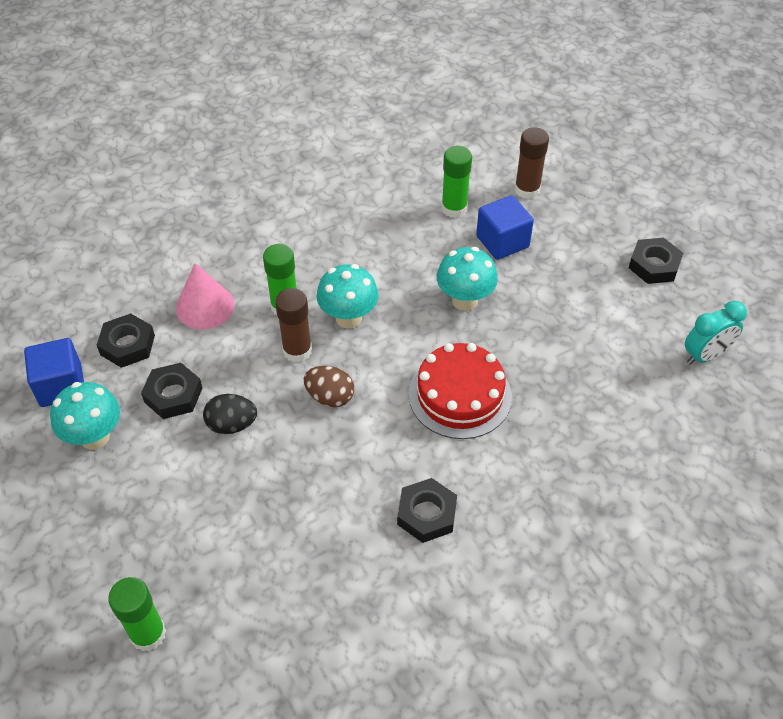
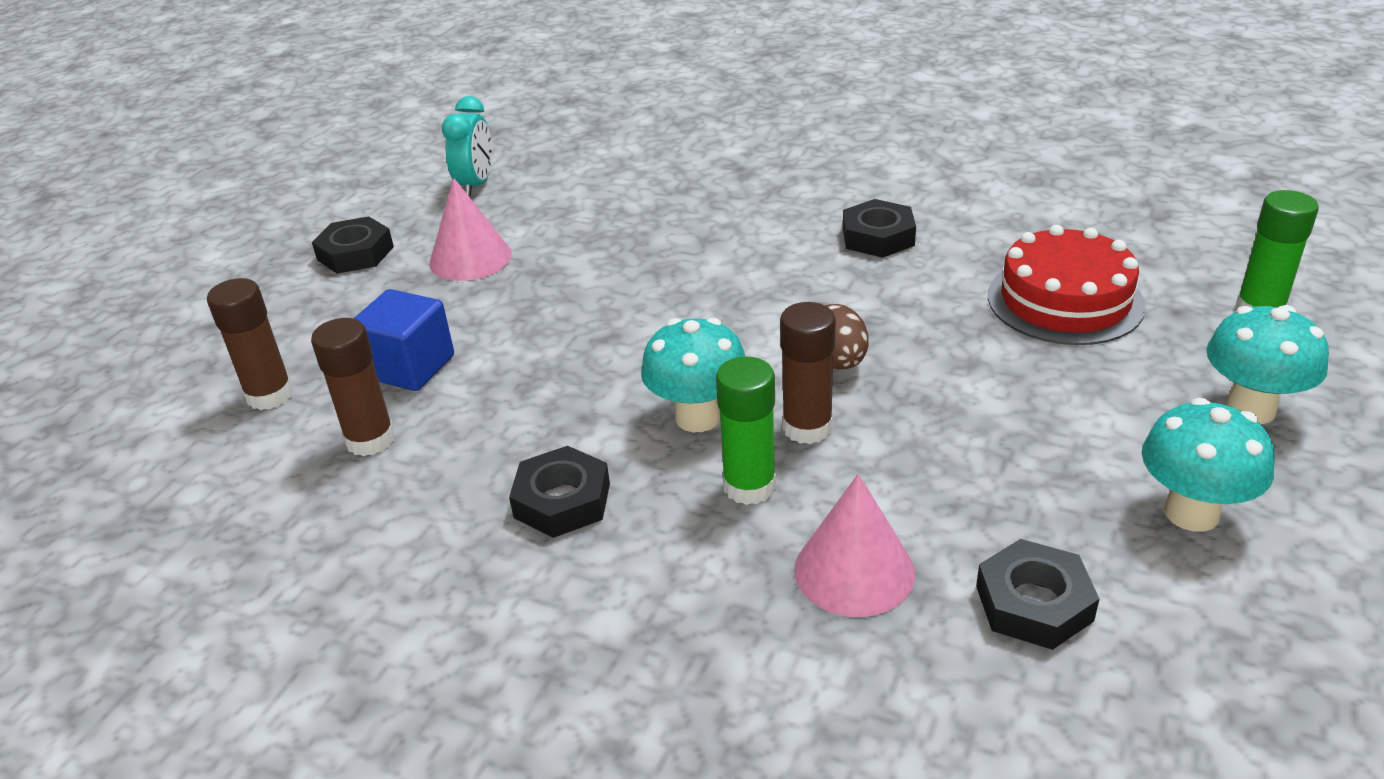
camera: 125 degrees left, 15 degrees down
blue cube [24,338,84,407] -> none
black nut [141,363,202,419] -> black nut moved to [509,446,610,538]
black egg [203,394,257,434] -> none
red cake [409,343,512,439] -> red cake moved to [988,225,1146,345]
turquoise mushroom [437,247,498,311] -> turquoise mushroom moved to [1206,305,1329,424]
green glue stick [441,146,472,218] -> brown glue stick [311,318,395,456]
turquoise clock [685,301,747,365] -> turquoise clock turned 75 degrees clockwise [442,96,492,197]
none -> pink cone [429,178,512,281]

